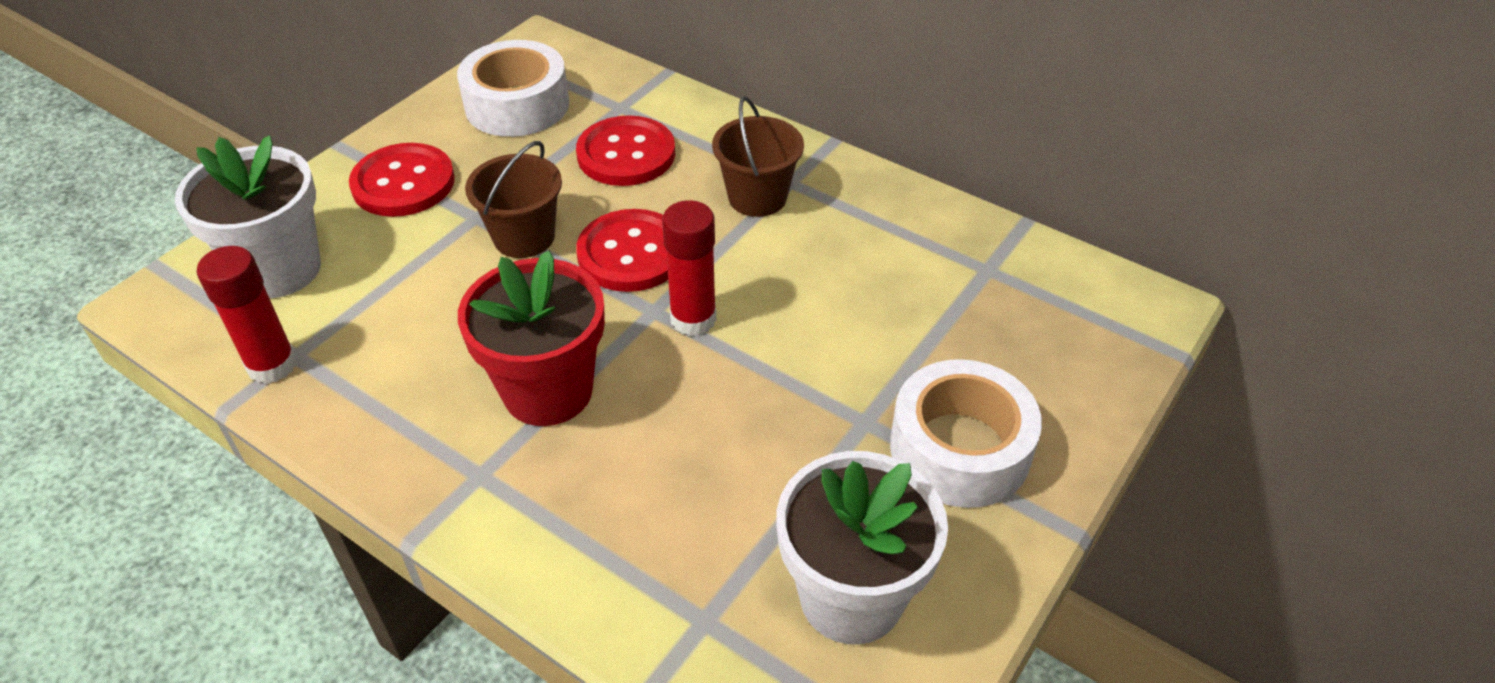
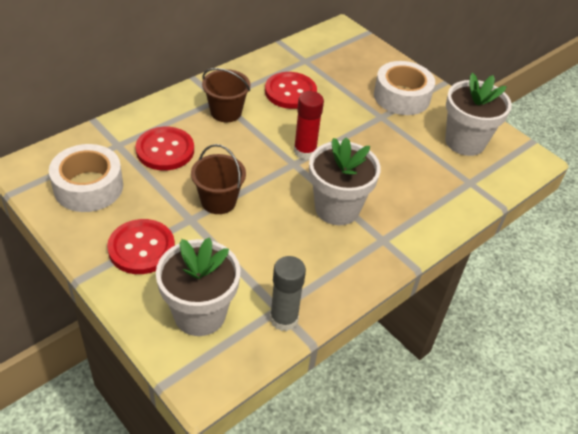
camera: 80 degrees left, 0 degrees up
red glue stick [197,246,297,384] -> grey glue stick [270,256,306,331]
red flower pot [458,251,605,426] -> white flower pot [309,137,381,225]
red button [576,209,668,292] -> red button moved to [265,72,317,109]

